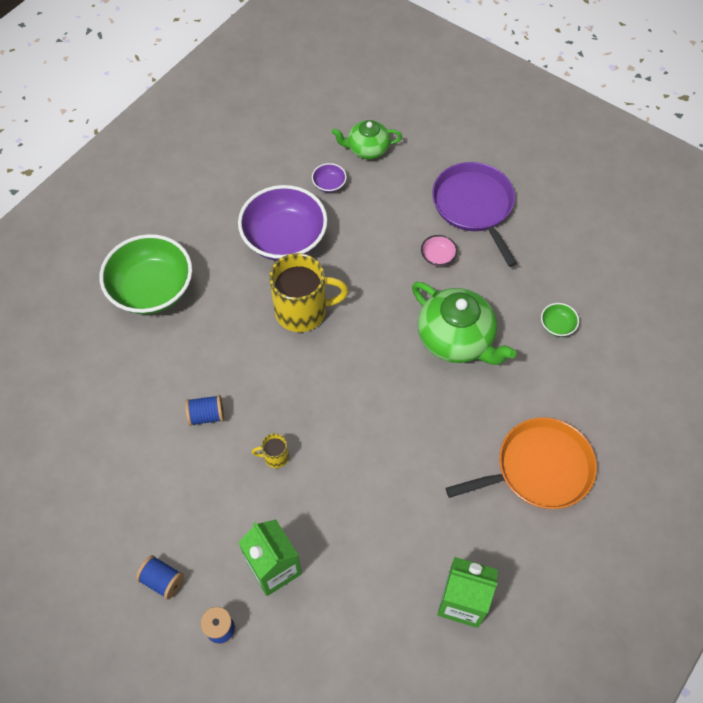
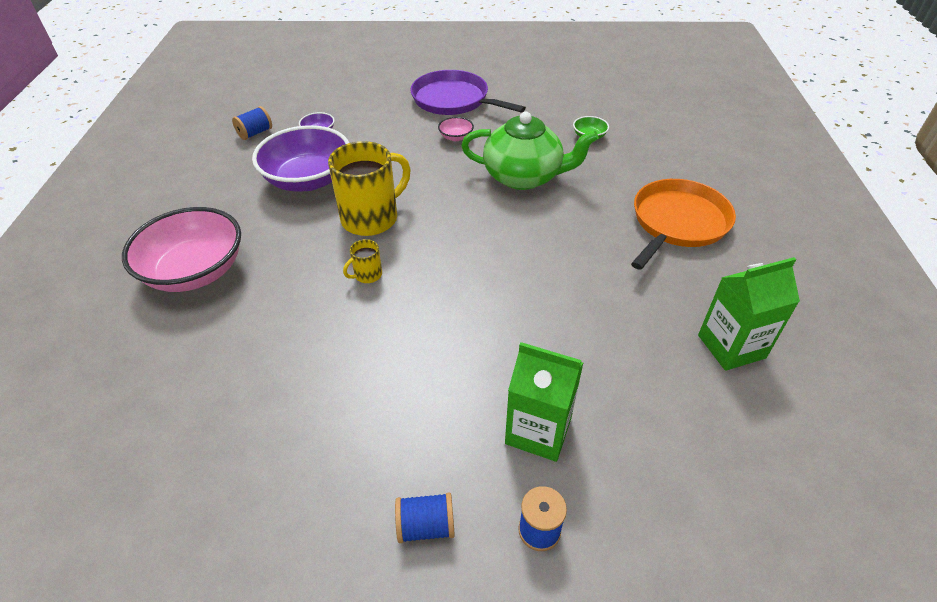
camera: 35 degrees left, 15 degrees down
green bowl [100,234,192,314] -> pink bowl [122,207,241,292]
blue spool [185,395,224,426] -> blue spool moved to [232,106,272,140]
yellow mug [252,433,289,468] -> yellow mug moved to [343,239,382,283]
green teapot [331,120,402,159] -> none

